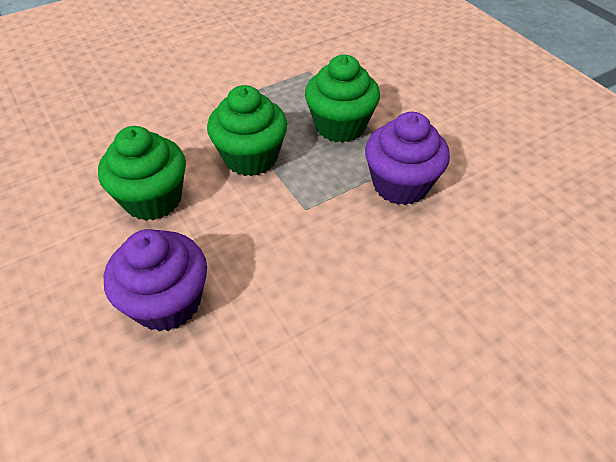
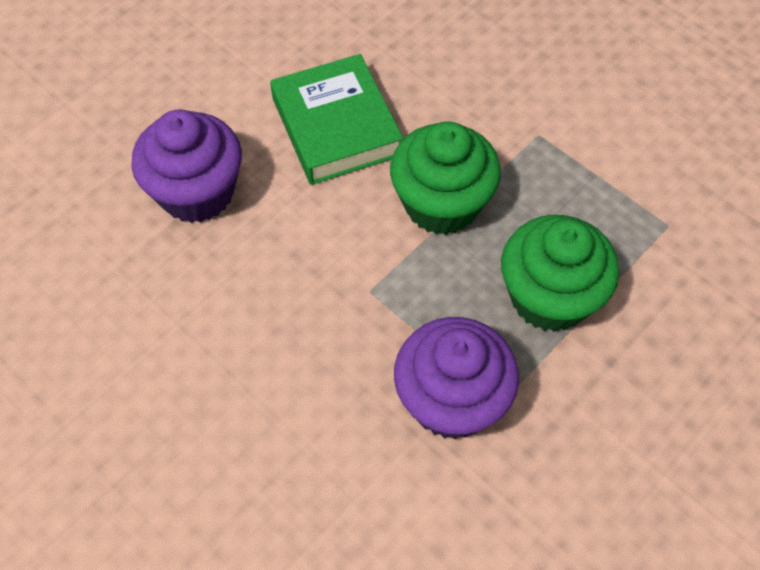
camera: 75 degrees right, 10 degrees up
green cupcake [98,126,186,221] -> green book [270,54,403,185]

